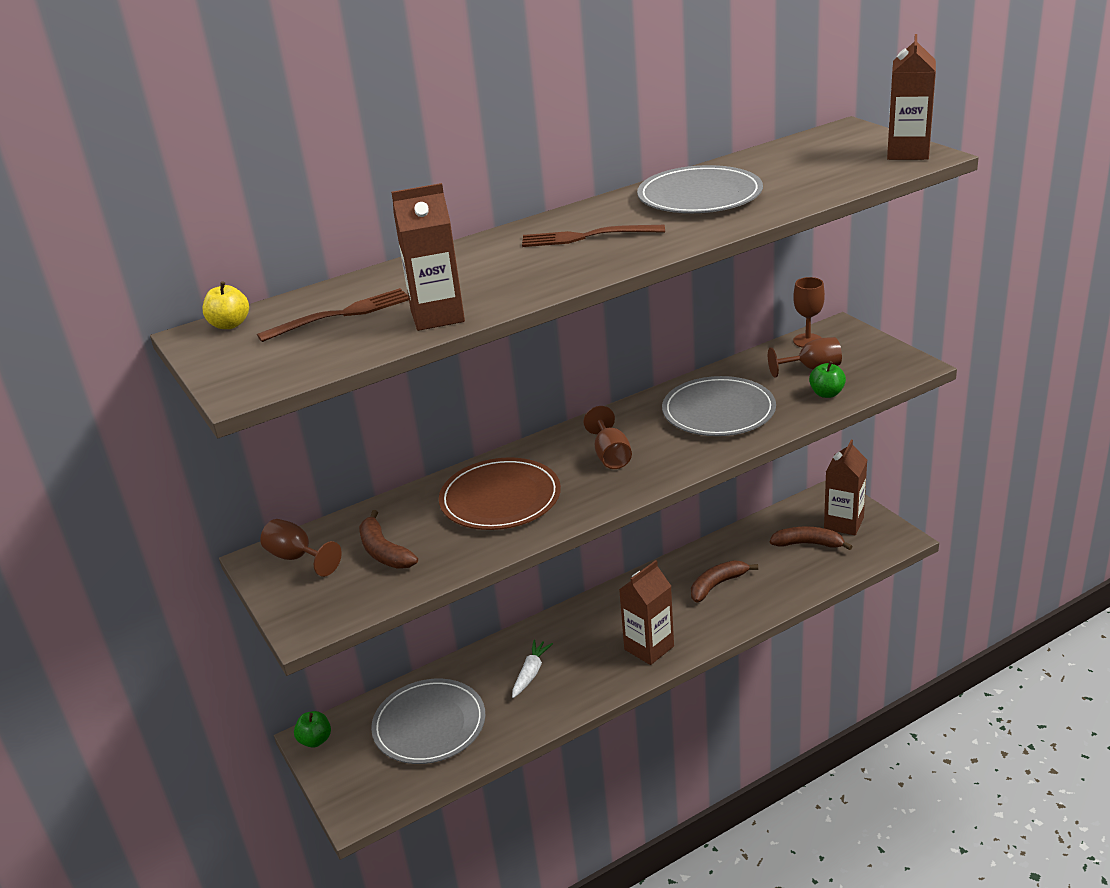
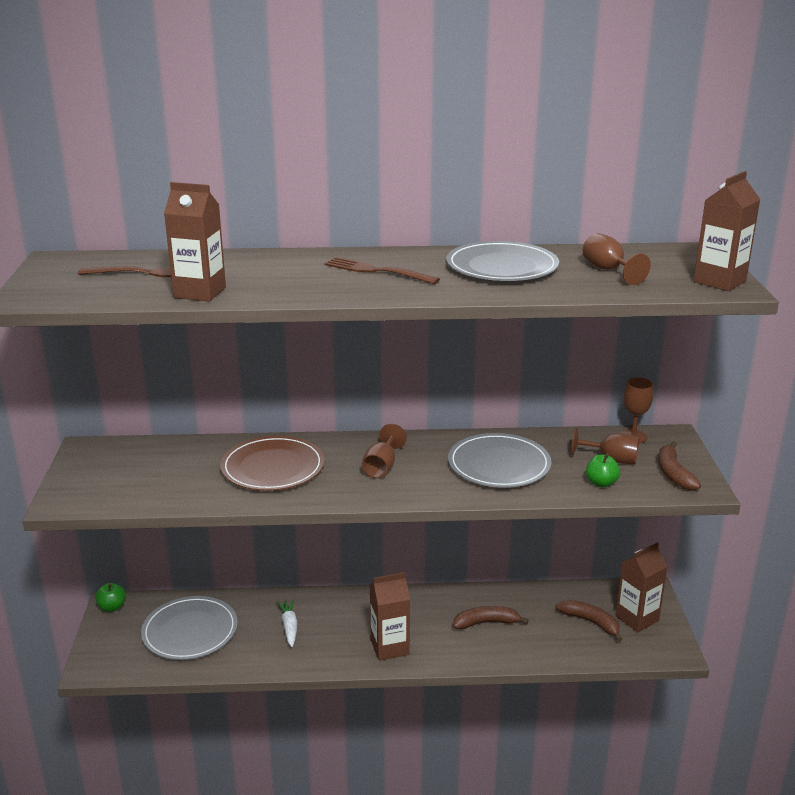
camera: 25 degrees right, 5 degrees down
yellow apple [202,281,249,329] -> none
brown goblet [260,519,342,577] -> brown goblet moved to [583,233,651,285]
brown banana [359,510,418,569] -> brown banana moved to [658,442,701,491]
white carrot [512,640,553,698] -> white carrot turned 60 degrees counterclockwise [277,599,297,647]

